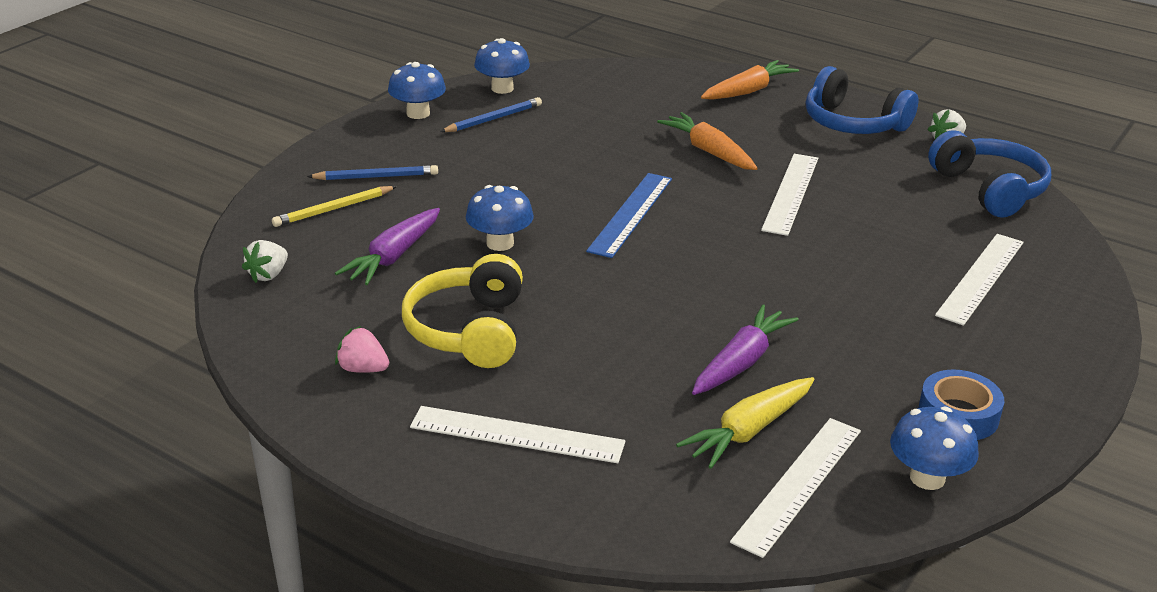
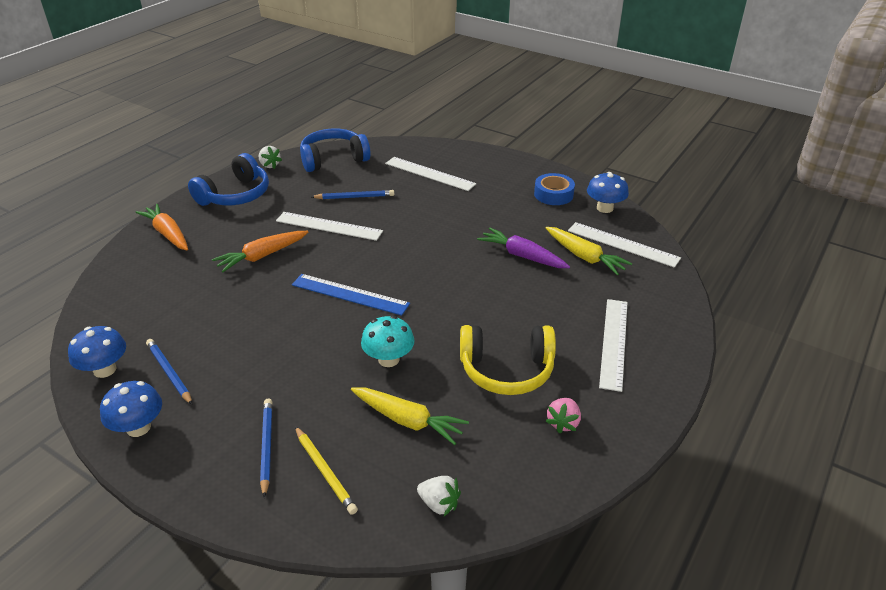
camera: 90 degrees left, 5 degrees up
purple carrot [335,208,440,285] -> yellow carrot [351,387,469,445]
blue mushroom [466,185,534,251] -> turquoise mushroom [361,316,414,367]
none -> blue pencil [311,190,394,199]

